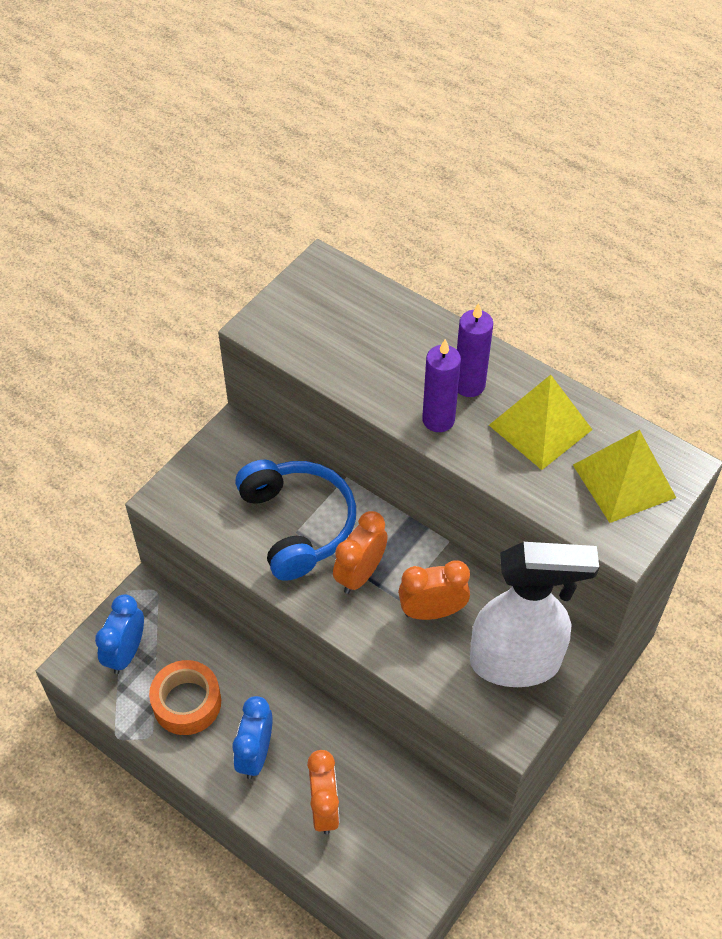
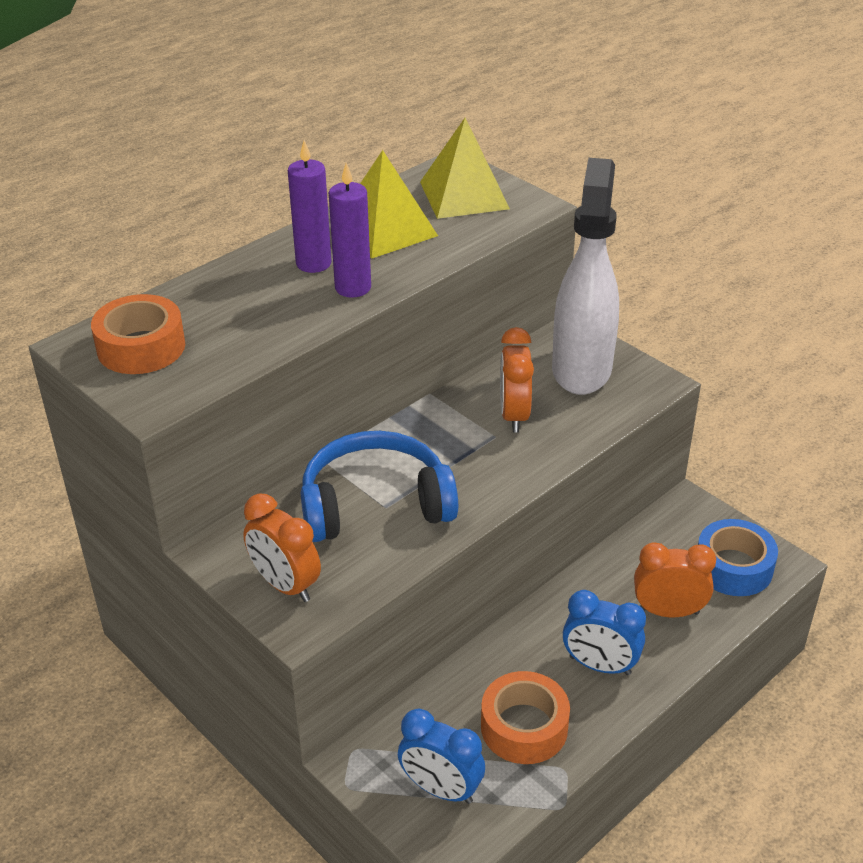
camera: 80 degrees left, 15 degrees down
orange clock [333,511,388,594] -> orange clock moved to [243,493,321,602]
none -> orange tape [91,294,185,374]
none -> blue tape [698,519,778,596]

